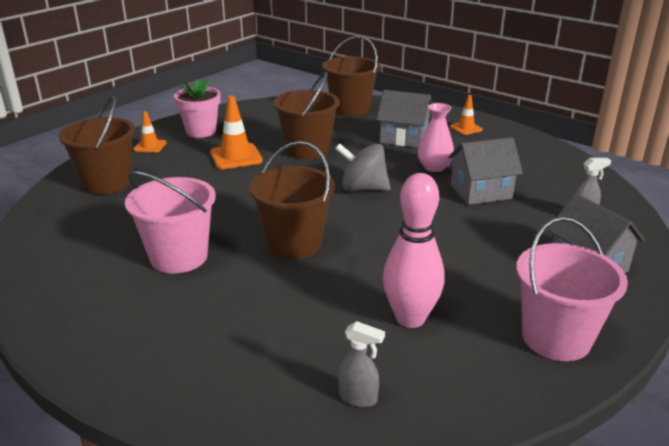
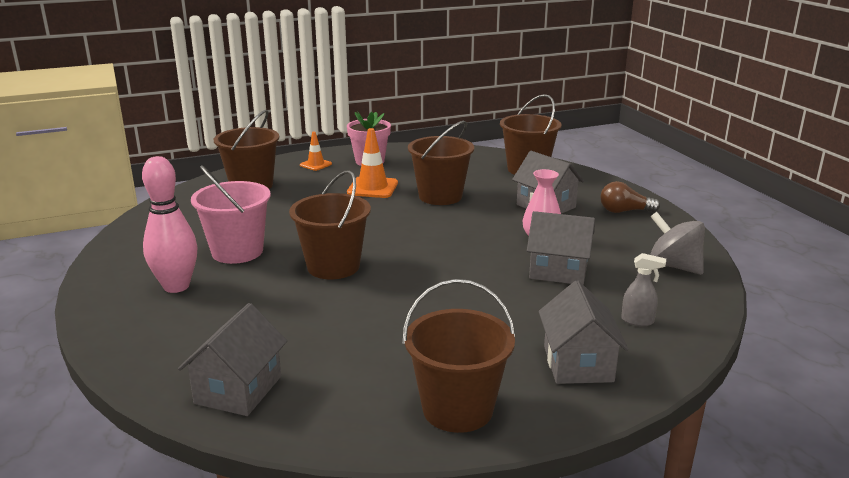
camera: 30 degrees right, 5 degrees down
grey spinning top [335,143,391,191] -> grey spinning top moved to [650,212,705,275]
grey spray bottle [338,321,385,407] -> grey house [178,303,287,416]
pink bowling pin [383,173,445,328] -> pink bowling pin moved to [142,156,197,293]
orange traffic cone [450,95,483,135] -> brown light bulb [600,181,660,213]
pink bucket [516,217,628,361] -> brown bucket [402,279,516,433]

